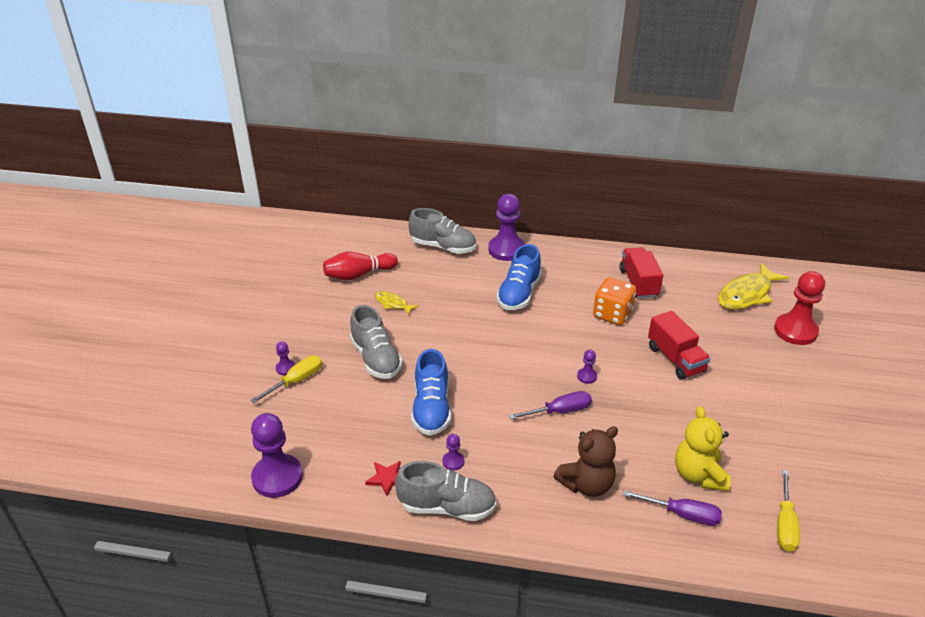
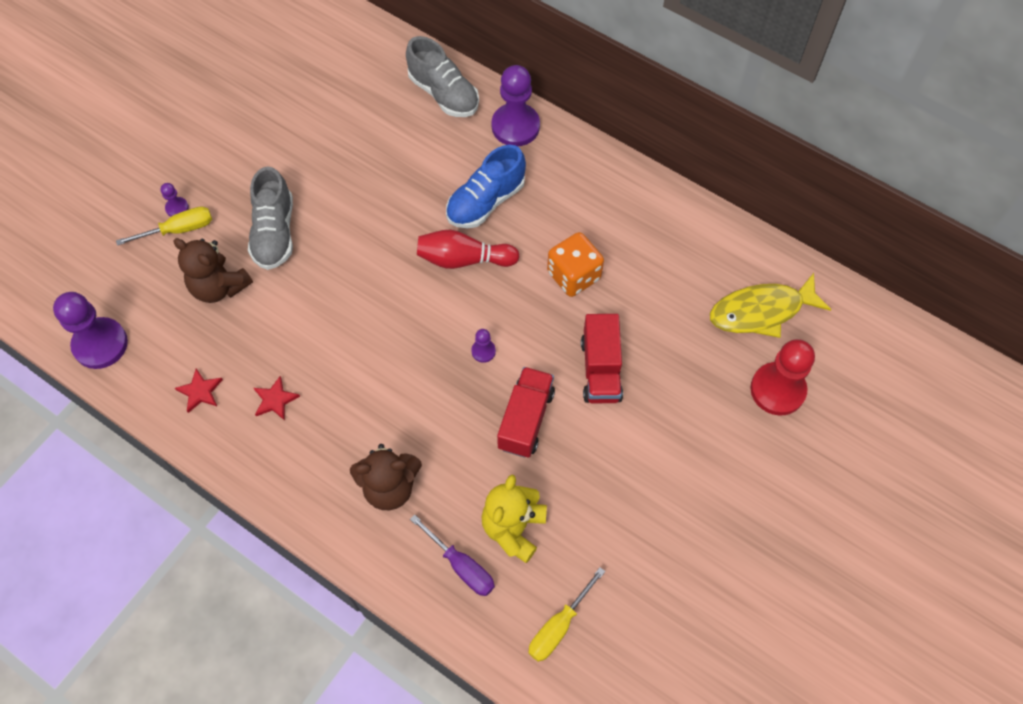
camera: 25 degrees right, 25 degrees up
red bowling pin [323,252,398,280] -> red bowling pin moved to [417,230,519,269]
yellow fish [375,291,419,315] -> none
grey shoe [395,461,496,521] -> none
blue shoe [411,349,451,436] -> none
purple pawn [442,434,464,471] -> red star [254,376,300,421]
purple screwdriver [509,391,592,419] -> none
red truck [619,247,663,299] -> red truck moved to [497,367,555,458]
none -> brown teddy bear [174,238,253,303]

